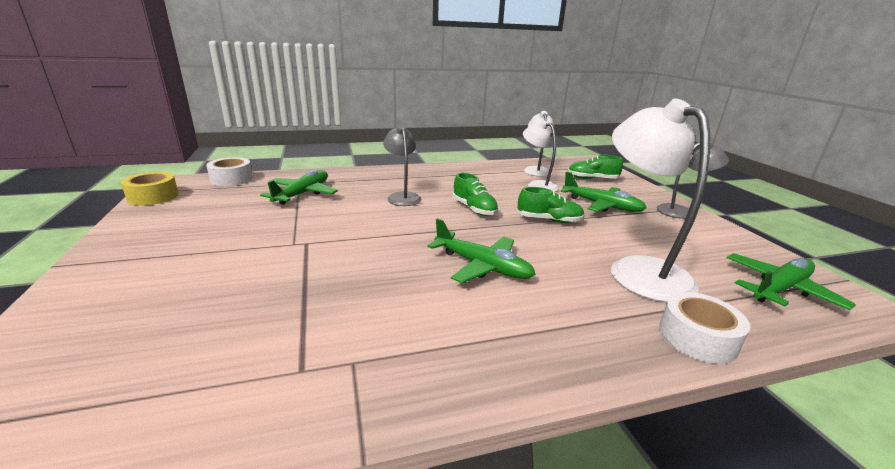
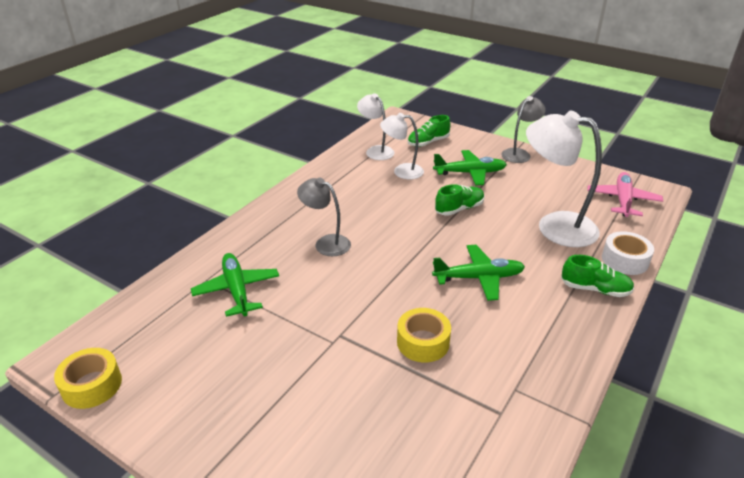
camera: 40 degrees left, 10 degrees up
white tape [206,157,253,186] -> none
green shoe [453,173,498,216] -> green shoe moved to [561,255,634,297]
green plane [726,253,856,310] -> pink plane [588,172,663,217]
none -> yellow tape [397,308,451,363]

